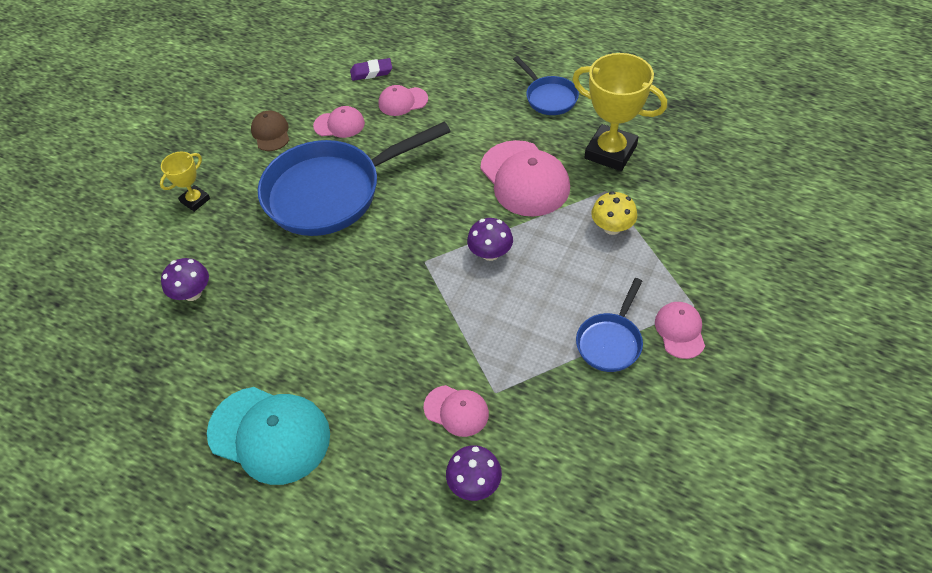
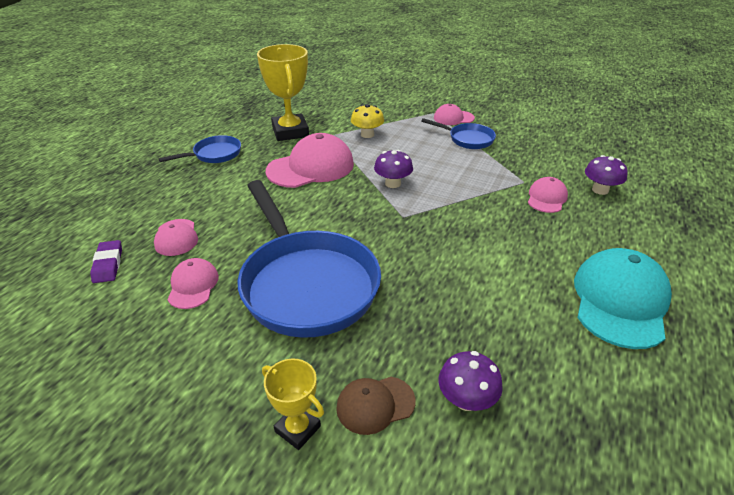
camera: 95 degrees left, 15 degrees down
brown cap [251,111,289,151] -> brown cap moved to [336,377,415,435]
yellow trophy [572,53,667,171] -> yellow trophy turned 45 degrees counterclockwise [257,44,309,141]

